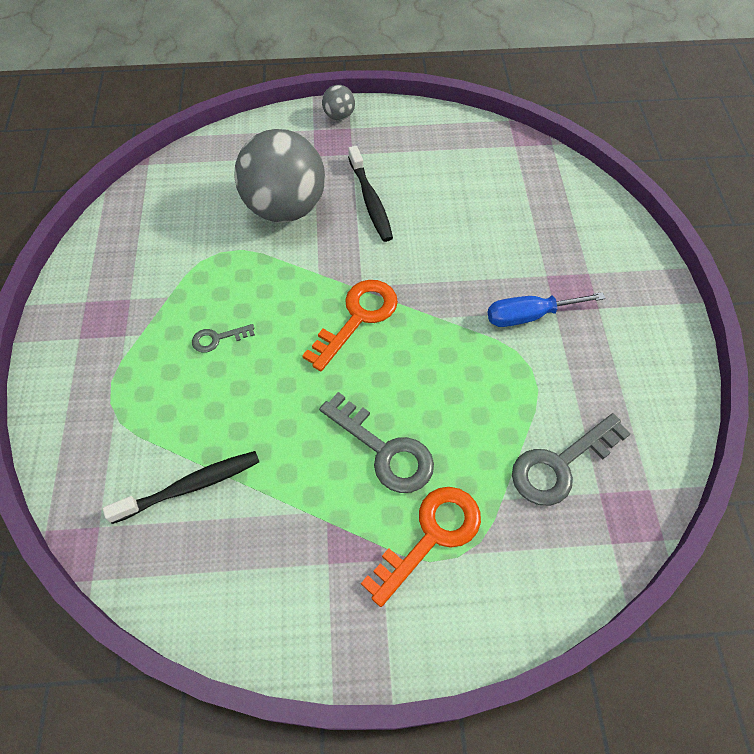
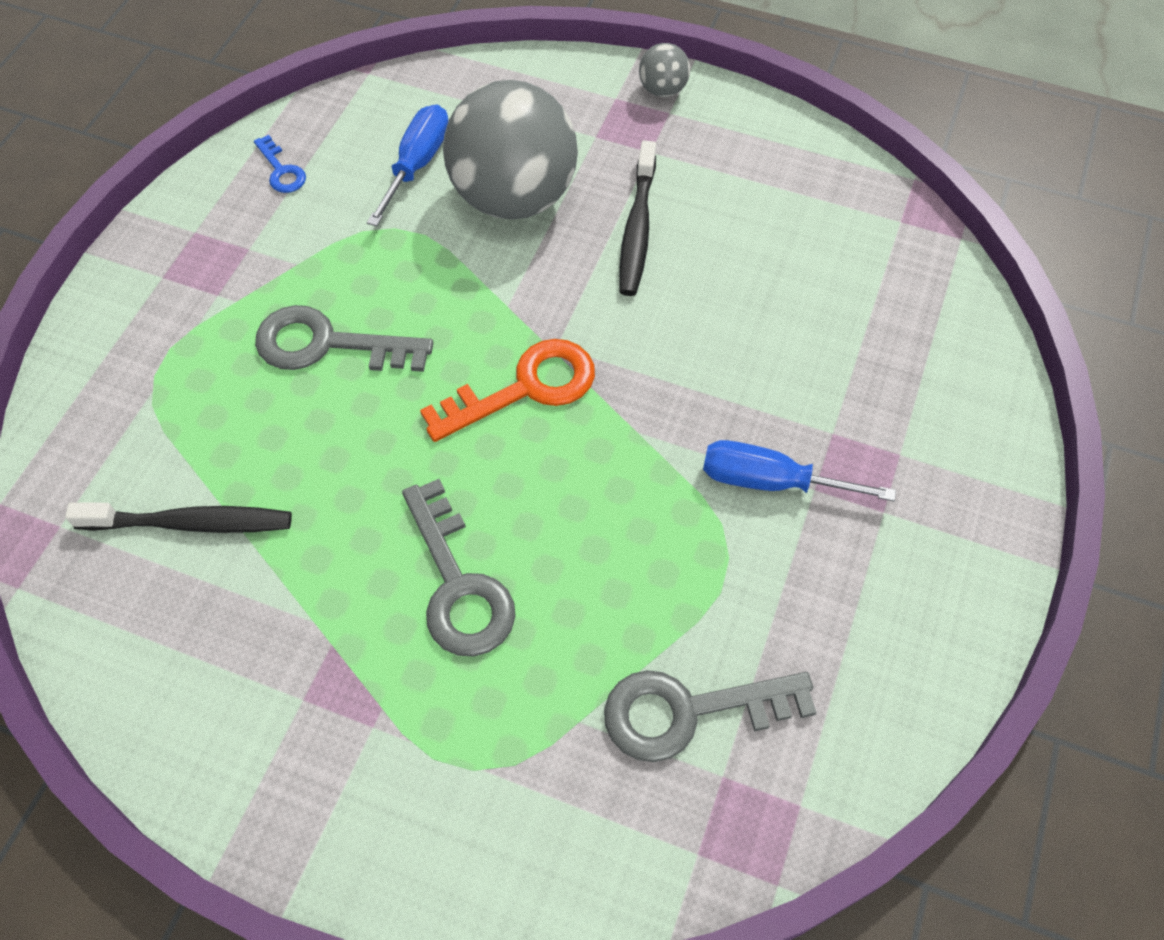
camera: 25 degrees right, 0 degrees up
grey key [192,324,255,353] -> grey key [255,305,433,372], size x1.94
orange key [361,487,481,607] -> none
none -> blue key [254,135,306,193]
none -> blue screwdriver [367,105,448,227]

